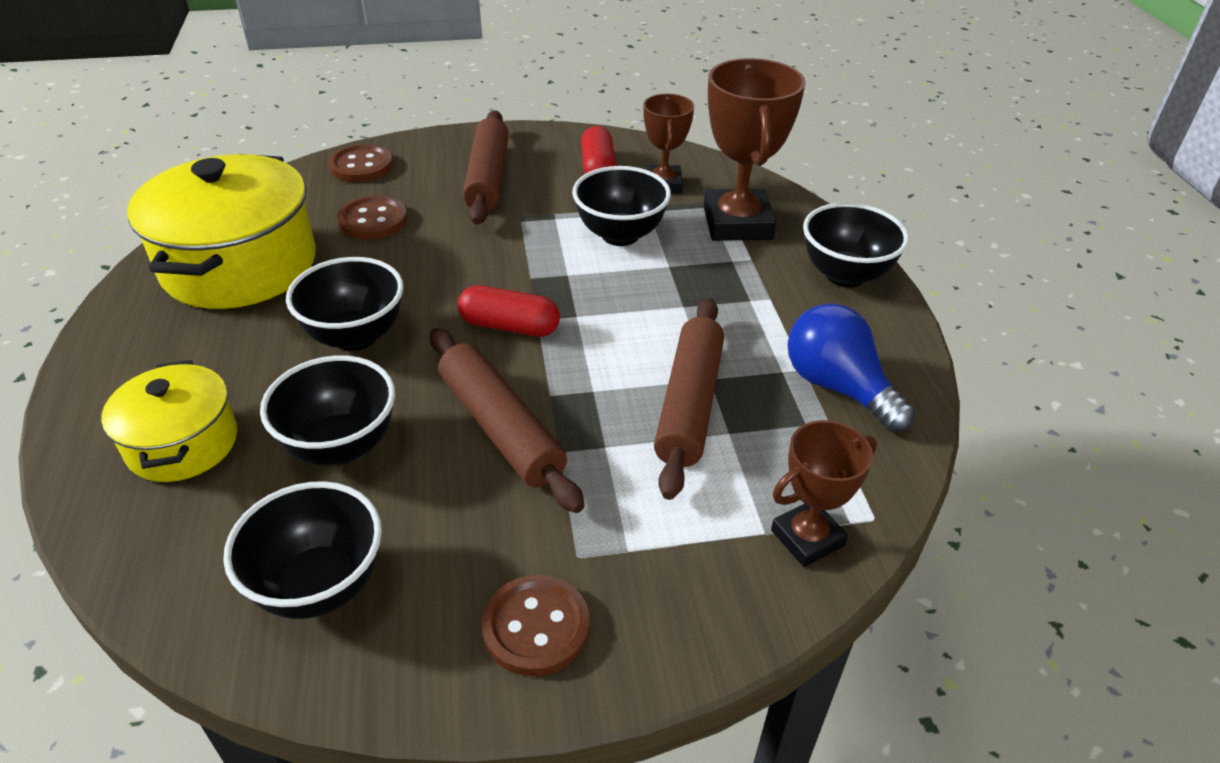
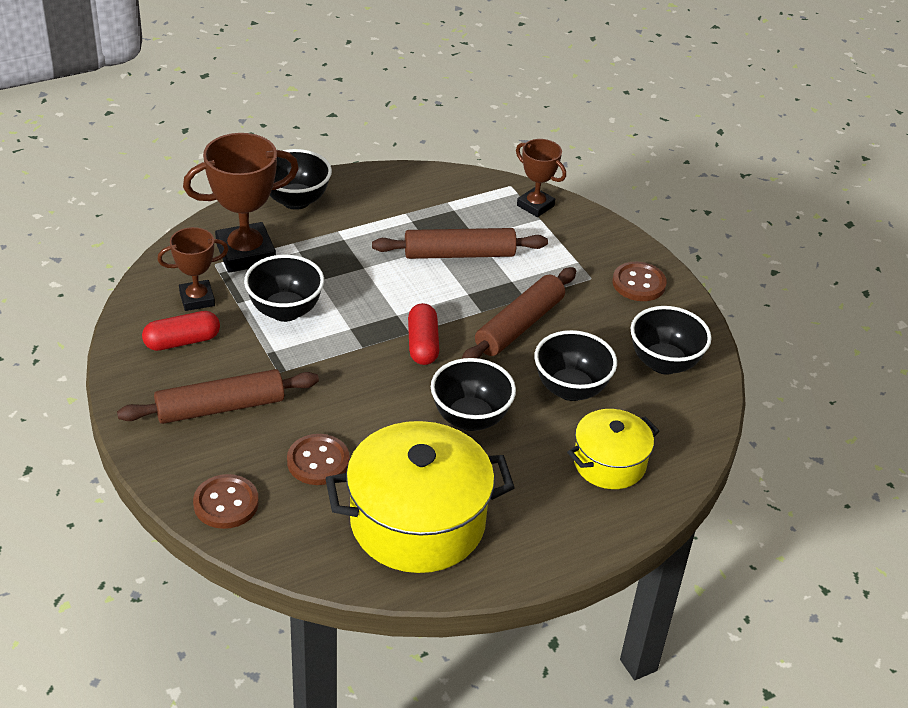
camera: 110 degrees left, 0 degrees up
blue light bulb [787,303,915,432] -> none

